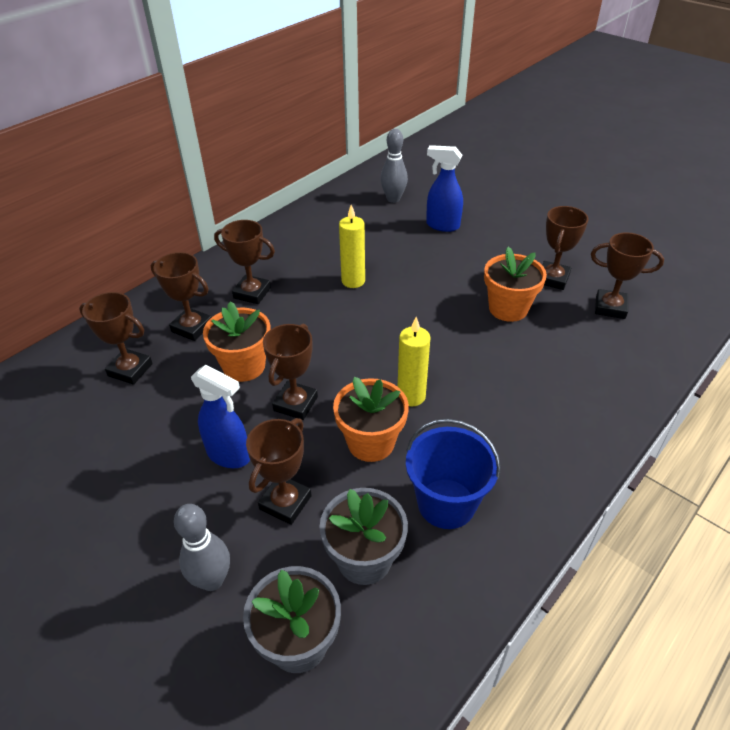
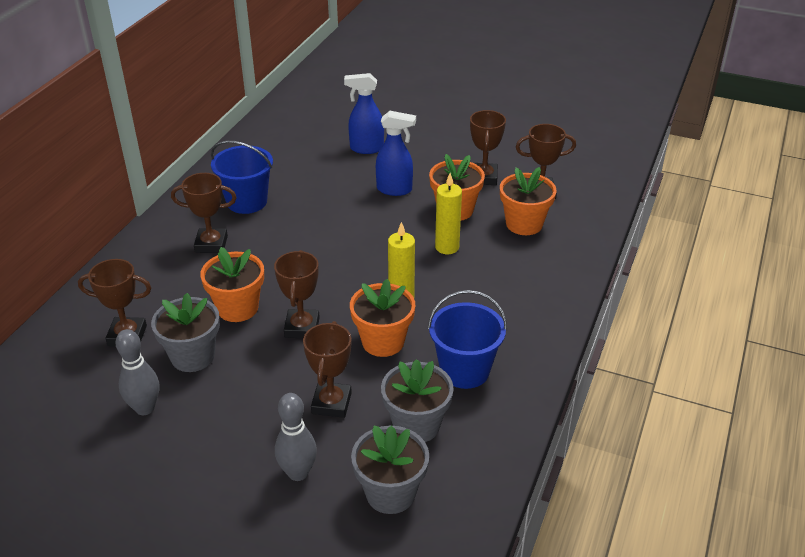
camera: 20 degrees left, 5 degrees down
brown trophy [151,252,212,341] -> none
blue spray bottle [191,365,250,468] -> blue spray bottle moved to [376,111,416,196]
yellow candle [339,205,365,288] -> yellow candle moved to [435,173,462,254]
grey bowling pin [380,129,408,203] -> grey bowling pin moved to [115,329,159,415]
none -> grey flower pot [151,293,220,372]
none -> blue bucket [211,141,273,214]
none -> orange flower pot [500,167,557,235]

